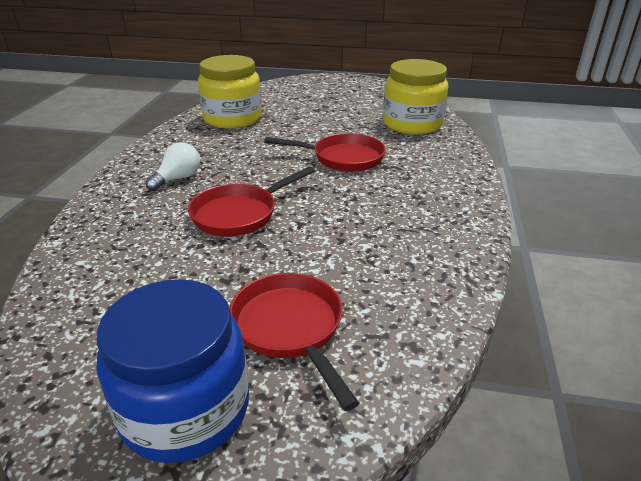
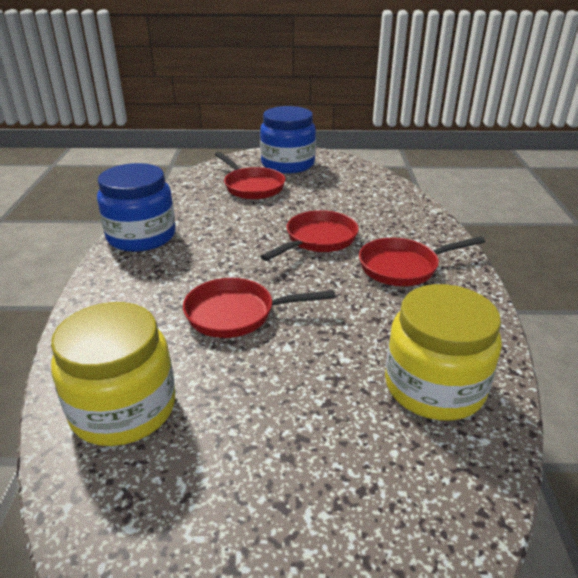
camera: 170 degrees right, 0 degrees up
white light bulb [145,142,200,191] -> red pan [359,236,485,286]
none -> blue jar [97,163,176,252]

